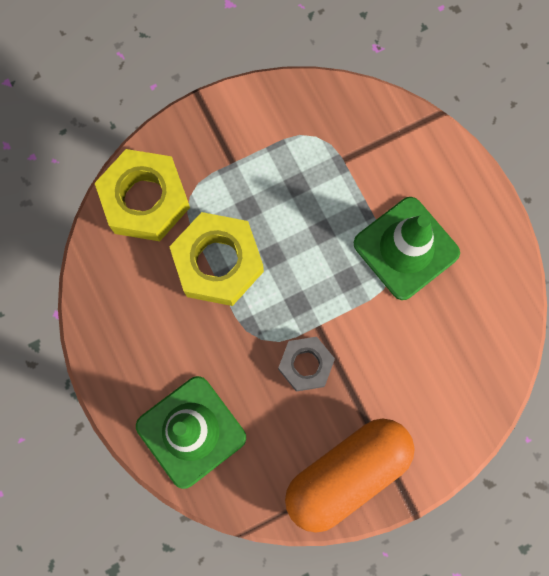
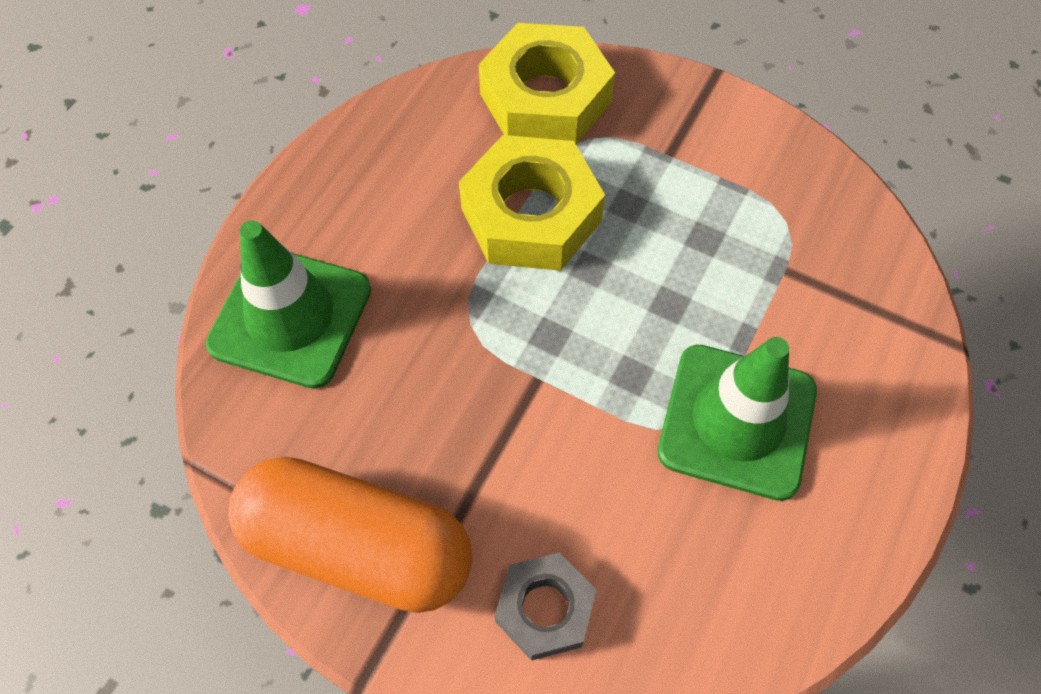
camera: 55 degrees right, 15 degrees down
grey nut [278,337,335,392] -> grey nut moved to [495,552,596,661]

